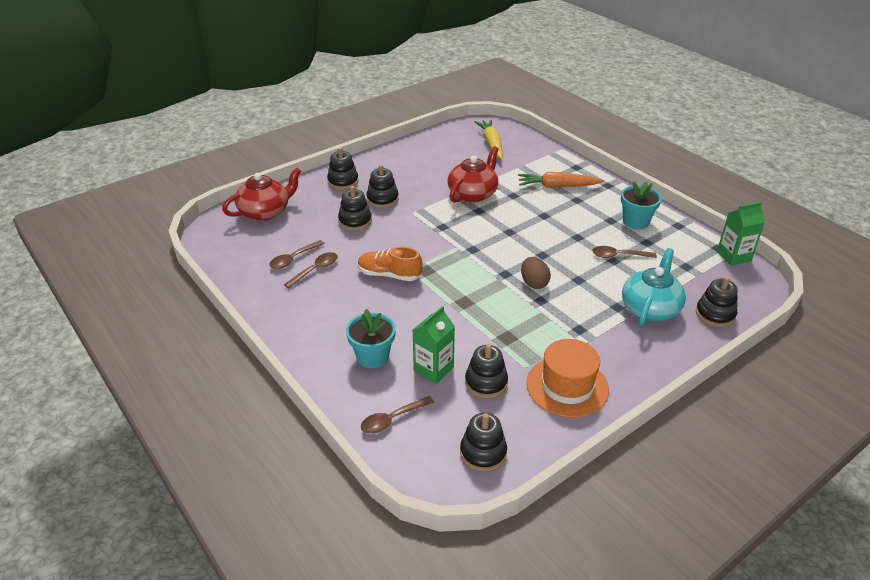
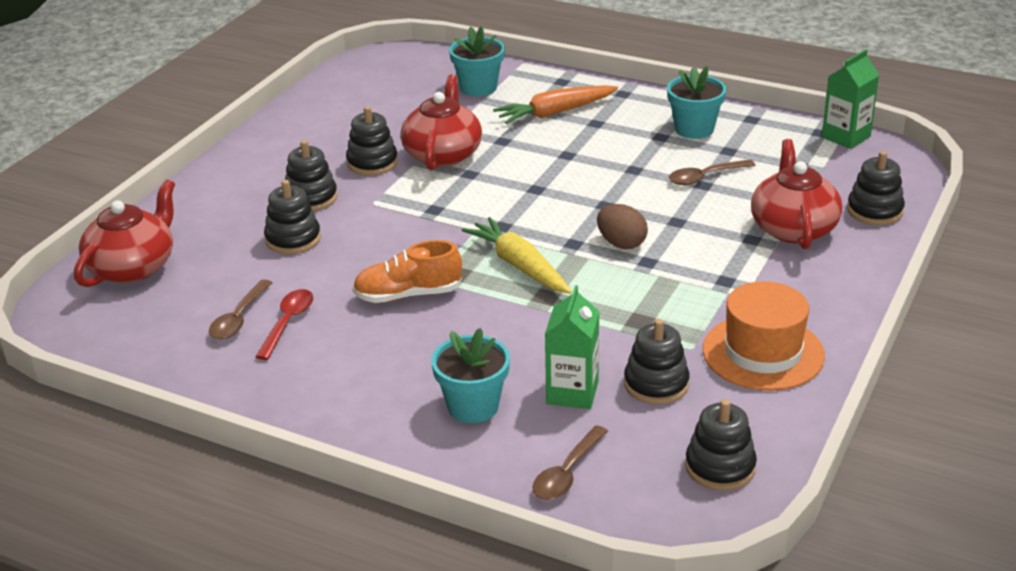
camera: 25 degrees left, 5 degrees down
brown spoon [284,252,338,288] -> red spoon [255,289,313,360]
black stacking toy [327,148,359,190] -> black stacking toy moved to [346,106,398,175]
yellow carrot [475,120,503,159] -> yellow carrot moved to [461,217,572,294]
turquoise teapot [622,248,686,326] -> red teapot [751,139,842,249]
none -> turquoise flower pot [449,26,505,97]

